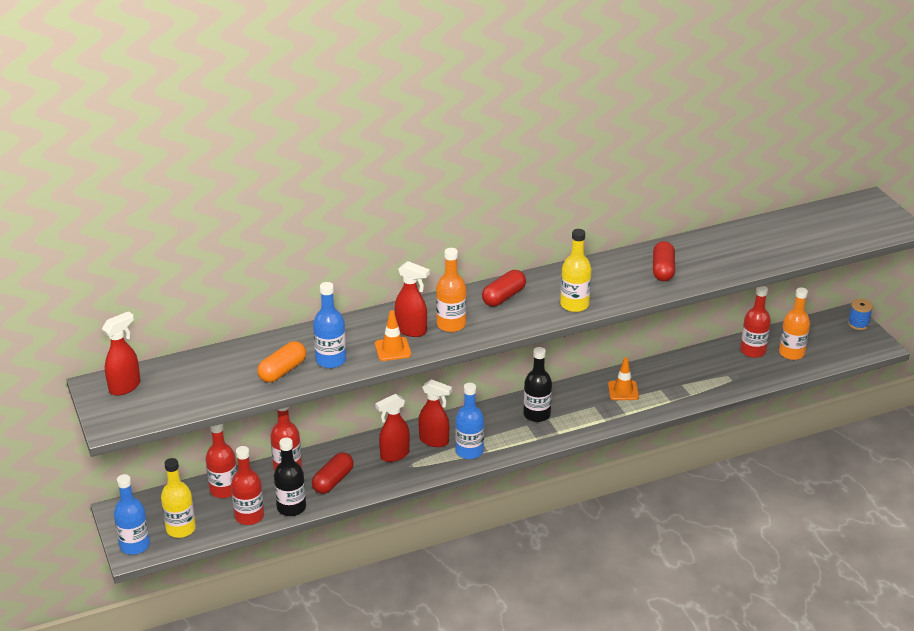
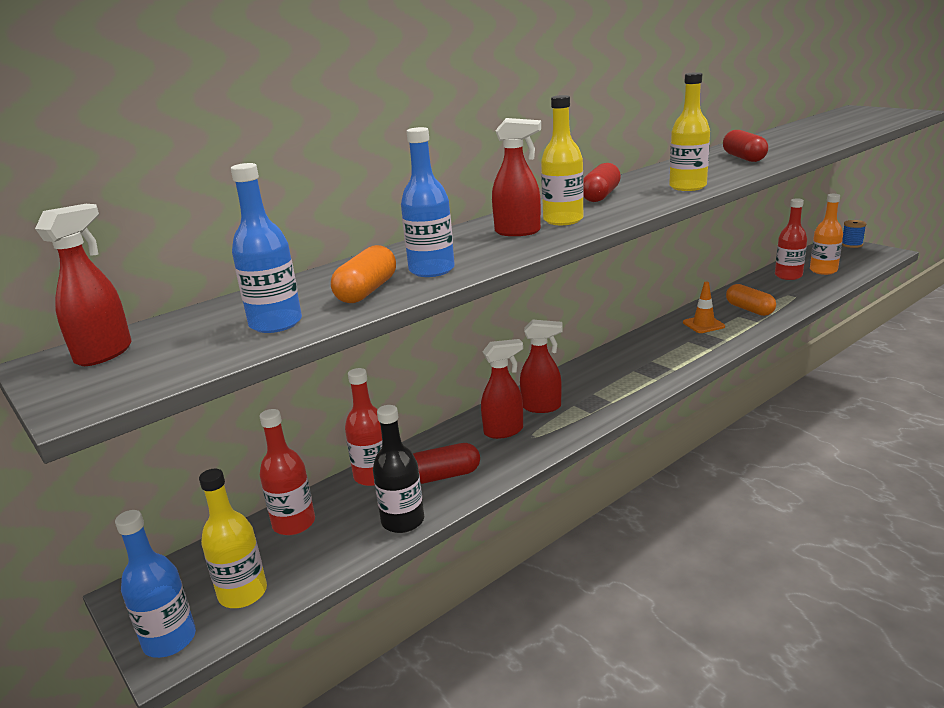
camera: 15 degrees left, 10 degrees down
red bottle [231,446,264,525] -> none
red capsule [312,452,354,494] -> red capsule turned 60 degrees clockwise [413,443,480,484]
orange traffic cone [375,310,411,361] -> none
red spray bottle [375,394,410,462] -> red spray bottle turned 150 degrees counterclockwise [481,339,523,439]
orange bottle [436,248,467,332] -> yellow bottle [541,95,584,225]
blue bottle [455,383,484,459] -> blue bottle moved to [231,163,302,333]
black bottle [523,347,552,422] -> none
none -> orange capsule [726,284,776,316]

